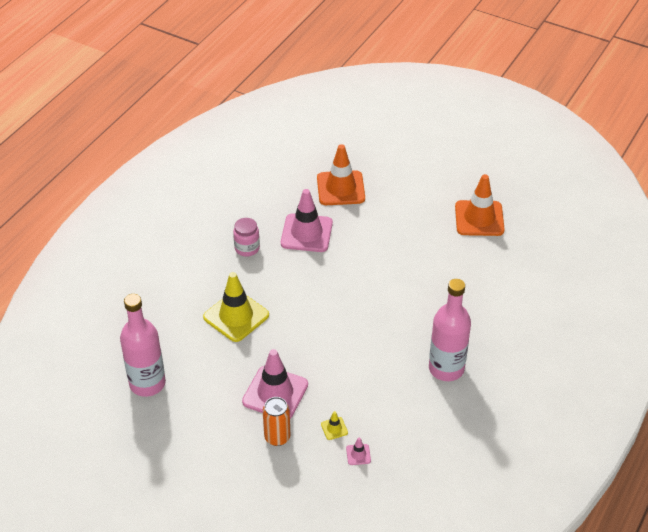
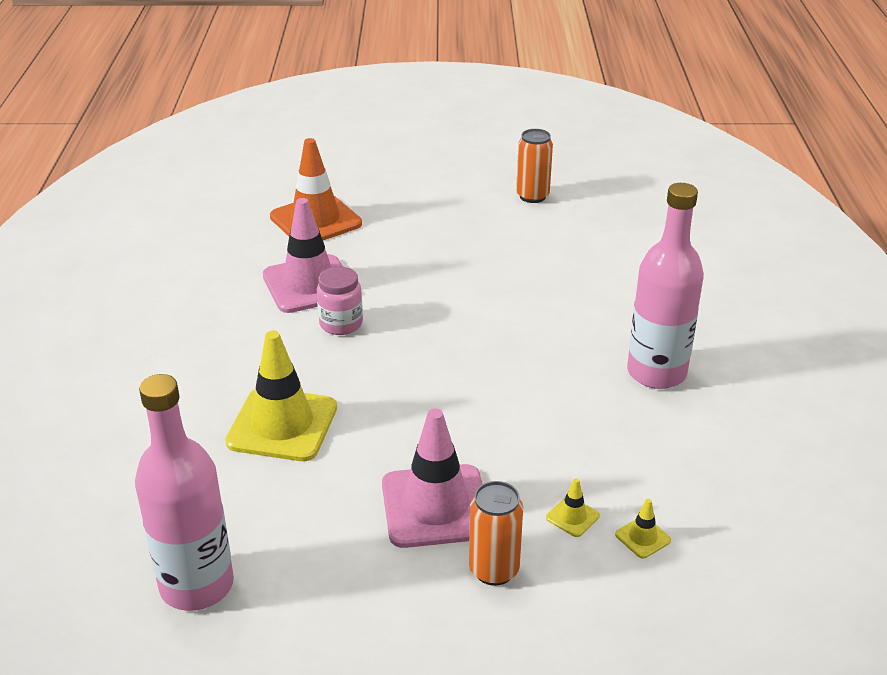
camera: 30 degrees left, 10 degrees down
pink jar [233,218,260,257] -> pink jar moved to [317,266,363,335]
pink traffic cone [346,437,371,465] -> yellow traffic cone [615,499,671,559]
orange traffic cone [455,174,505,236] -> orange can [516,129,553,203]

